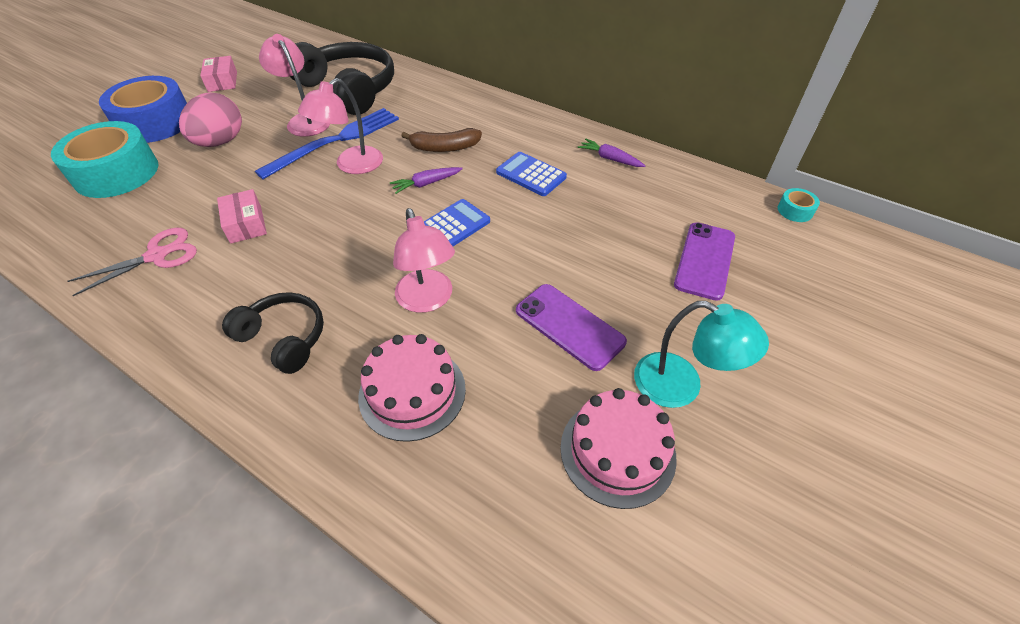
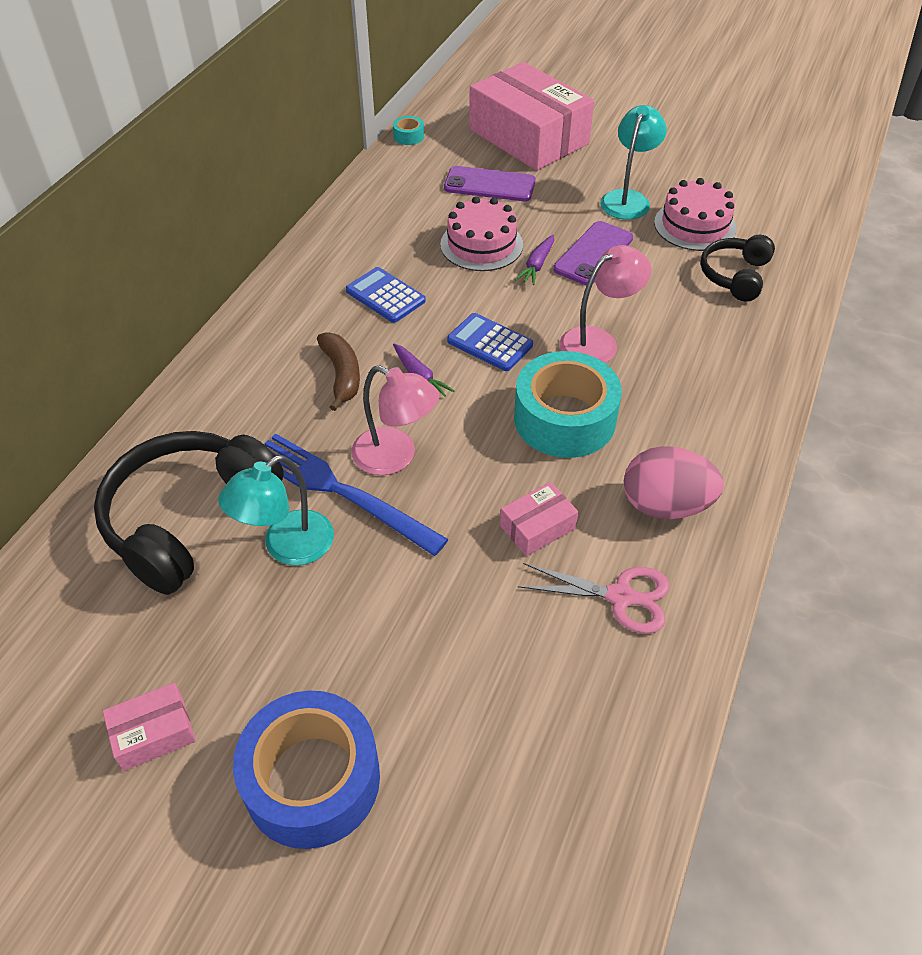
camera: 100 degrees left, 0 degrees up
turquoise tape [51,121,158,198] -> turquoise tape moved to [514,351,622,458]
pink scissors [67,228,197,296] -> pink scissors turned 150 degrees clockwise [518,563,670,634]
pink egg [179,93,242,147] -> pink egg moved to [624,446,724,519]
black headphones [222,292,324,374] -> black headphones moved to [700,235,775,301]
pink lamp [259,34,330,137] -> turquoise lamp [218,455,334,566]
pink cake [358,334,466,442] -> pink cake moved to [440,196,523,271]
blue calculator [496,152,567,196] -> blue calculator turned 105 degrees clockwise [346,267,426,323]
purple carrot [578,139,646,167] -> purple carrot moved to [515,235,554,285]
none -> pink box [469,62,594,171]

